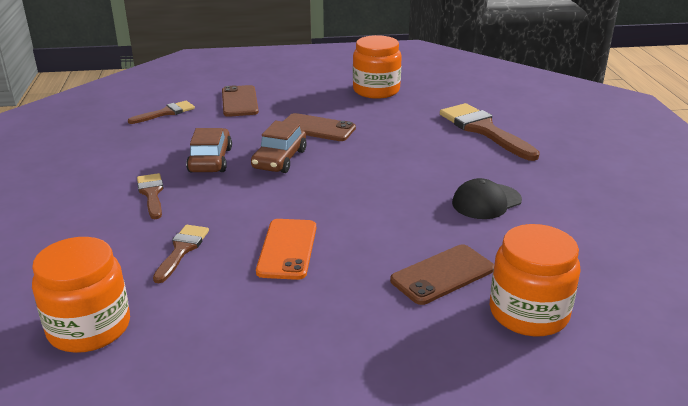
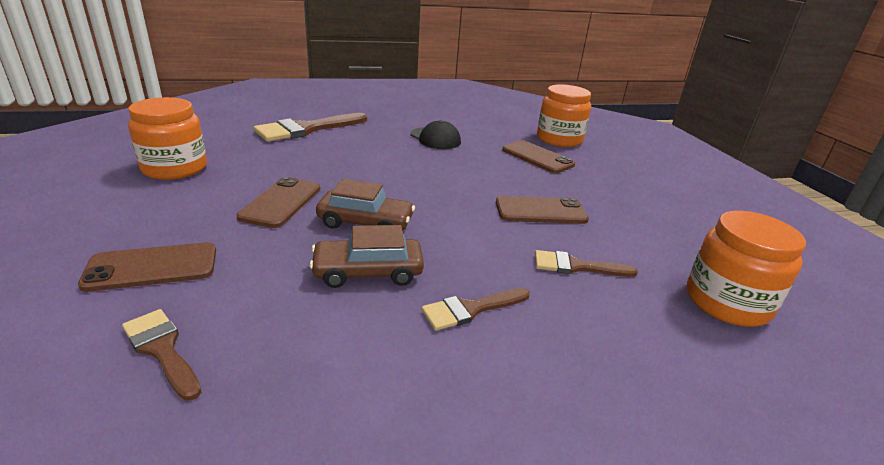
camera: 100 degrees left, 0 degrees up
orange phone [256,219,316,280] -> brown phone [496,196,589,224]

